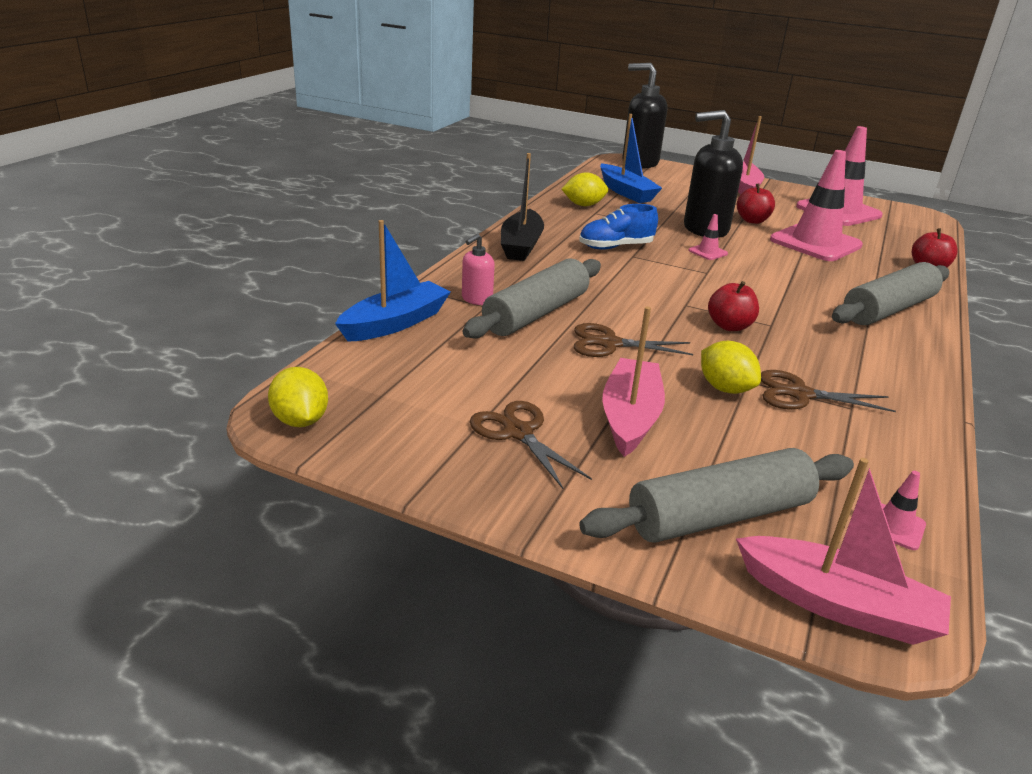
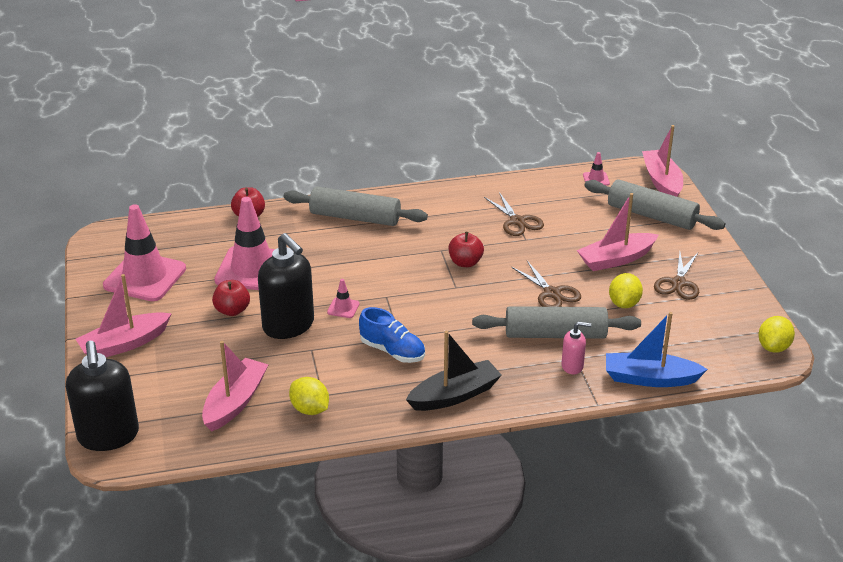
camera: 125 degrees left, 5 degrees up
blue boat [600,114,662,203] -> pink boat [202,341,268,432]
yellow lemon [701,341,761,394] -> yellow lemon moved to [609,273,643,308]

